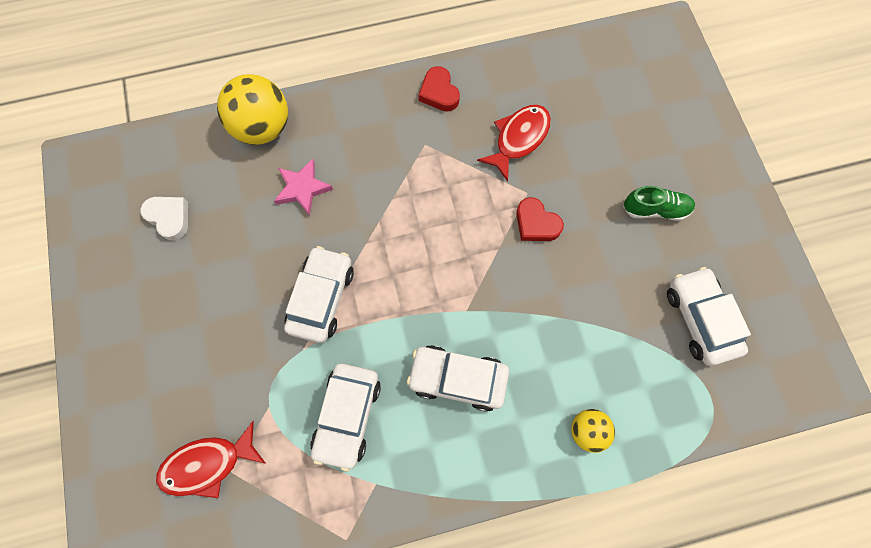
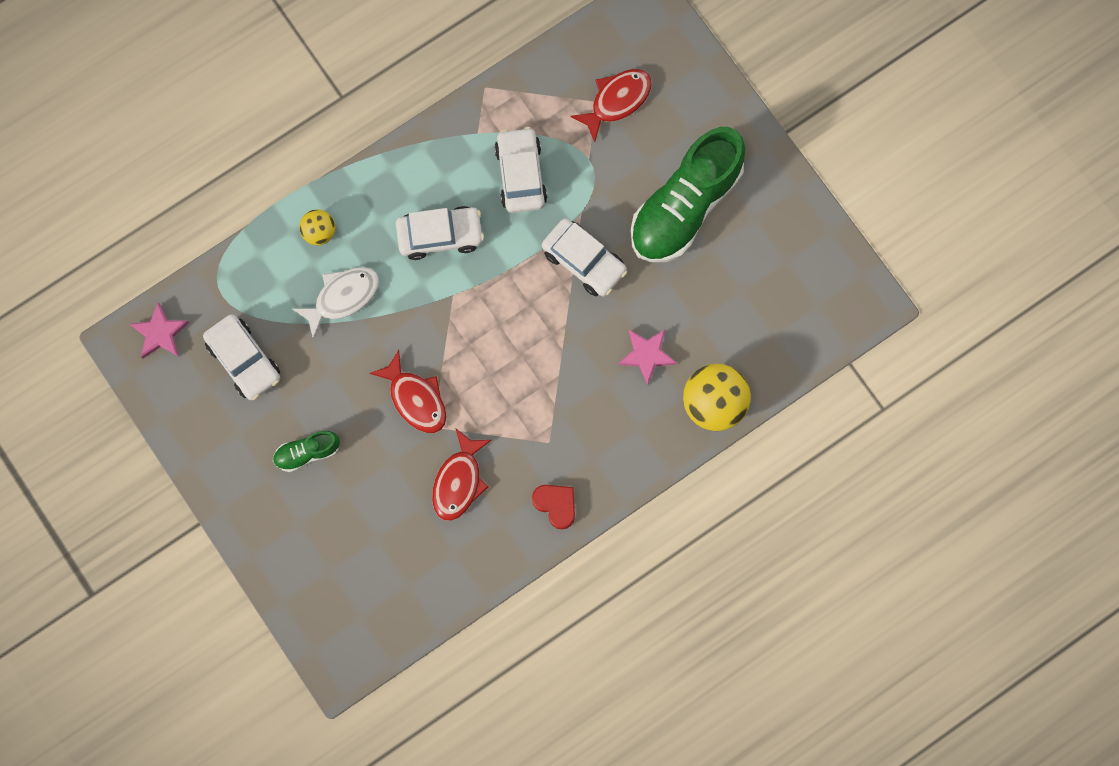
camera: 160 degrees right, 5 degrees up
white heart [140,197,188,241] -> none
white car [284,246,354,343] -> white car turned 45 degrees counterclockwise [542,218,627,296]
red heart [516,197,564,241] -> red fish [369,350,446,433]
none -> pink star [130,302,189,358]
none -> white fish [292,267,379,340]
none -> green shoe [630,127,745,262]

